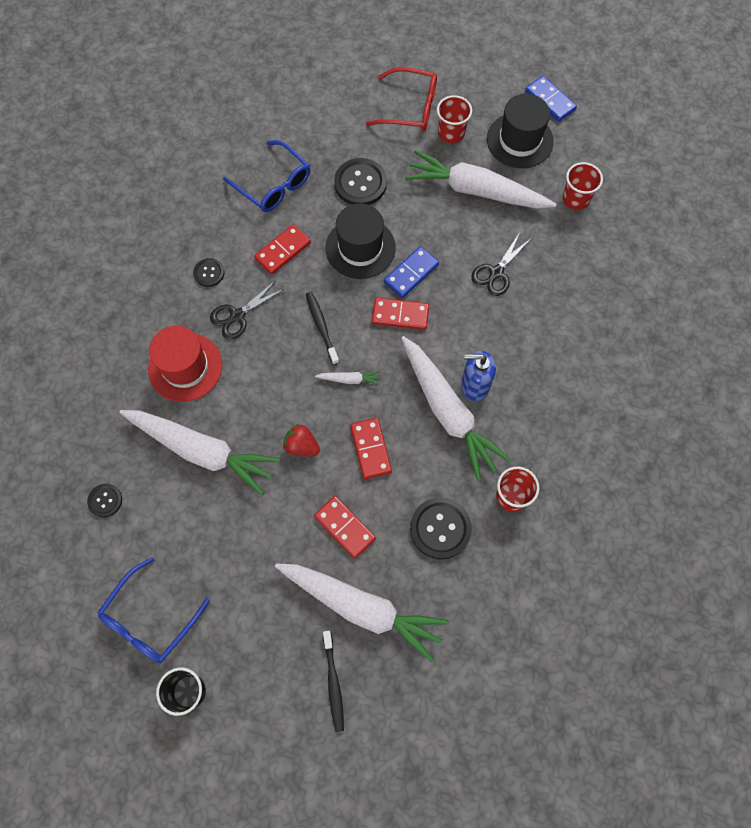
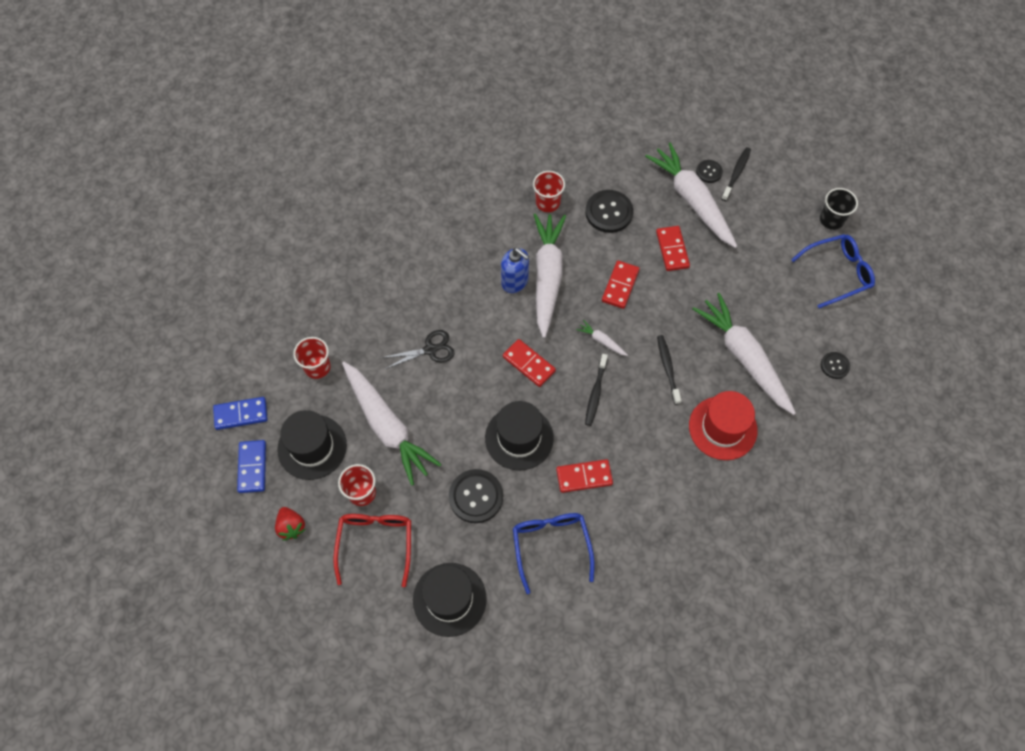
camera: 145 degrees left, 5 degrees down
black button [193,258,224,287] -> black button moved to [696,160,723,183]
black scissors [210,280,284,339] -> none
red strawberry [283,424,320,456] -> red strawberry moved to [275,507,306,541]
red glasses [366,67,437,131] -> red glasses turned 45 degrees clockwise [333,514,411,587]
blue domino [384,246,439,298] -> blue domino moved to [213,397,268,430]
none -> black hat [413,563,487,637]
none -> black toothbrush [657,335,682,405]

